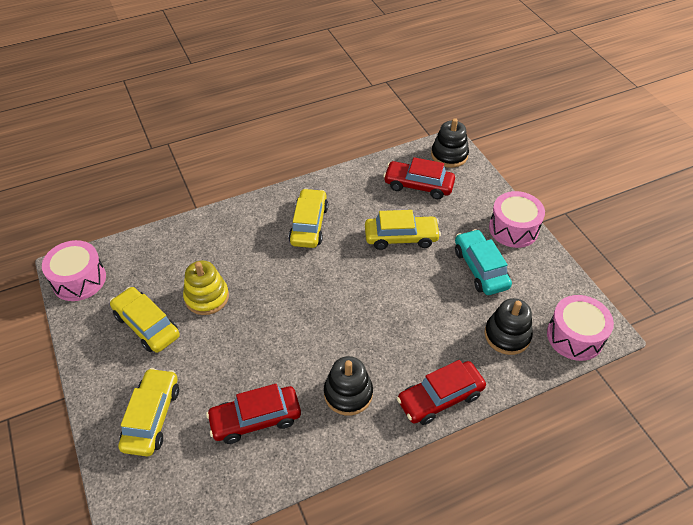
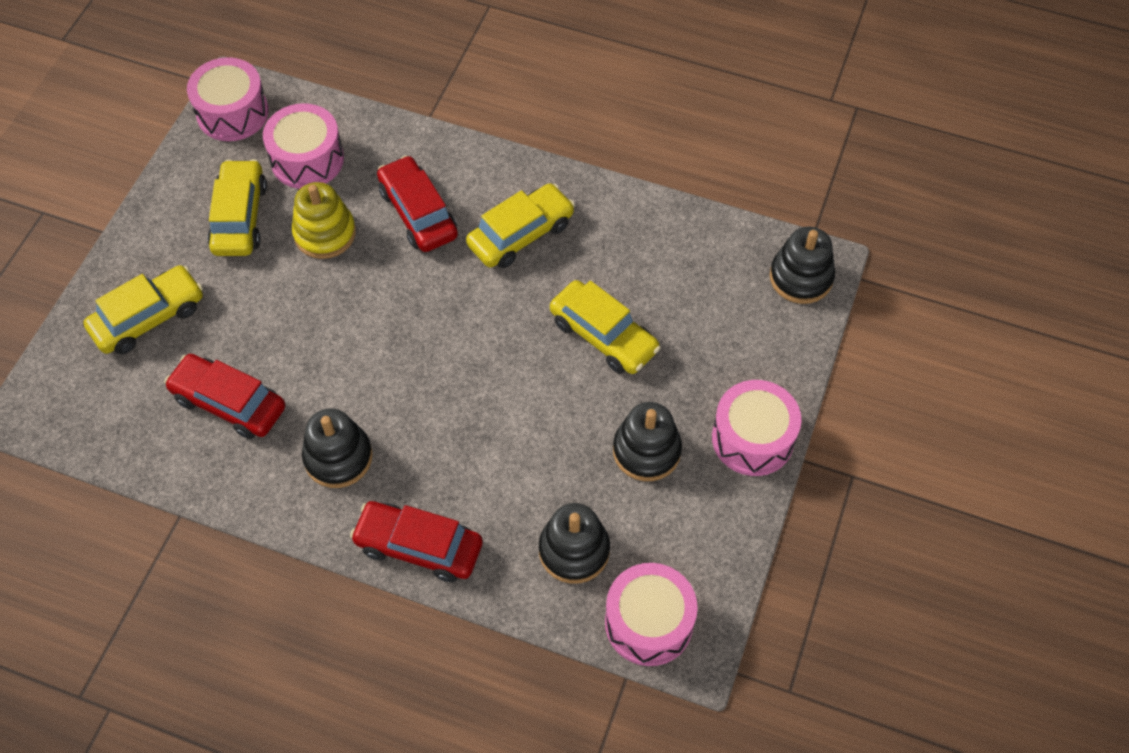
camera: 45 degrees right, 10 degrees up
red car [383,157,455,199] -> red car moved to [377,155,458,252]
turquoise car [455,229,512,295] -> black stacking toy [613,402,682,481]
none -> pink drum [263,103,344,189]

